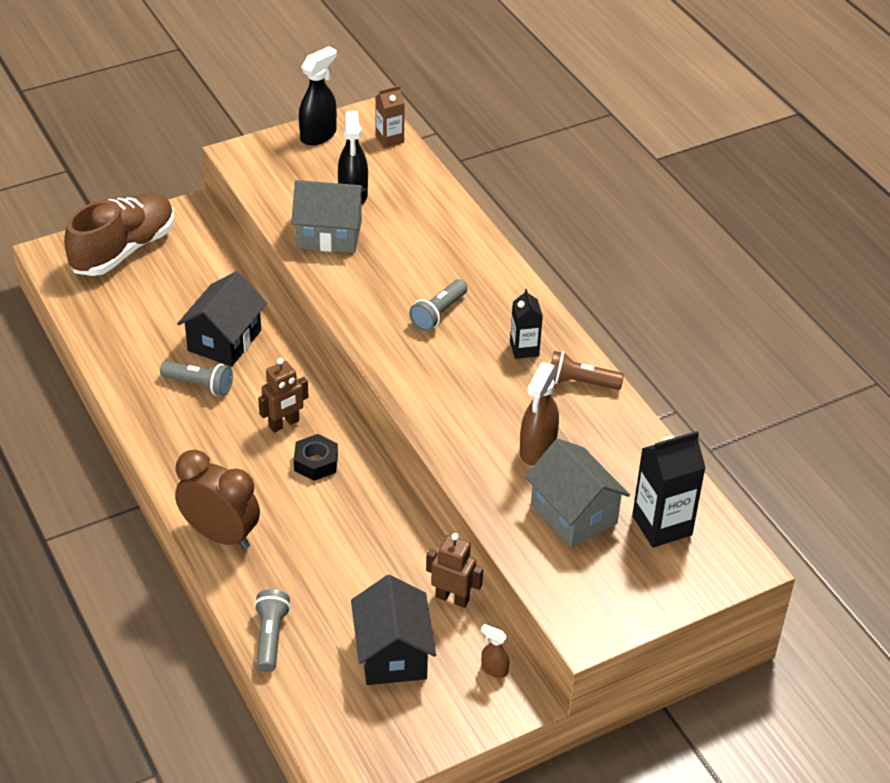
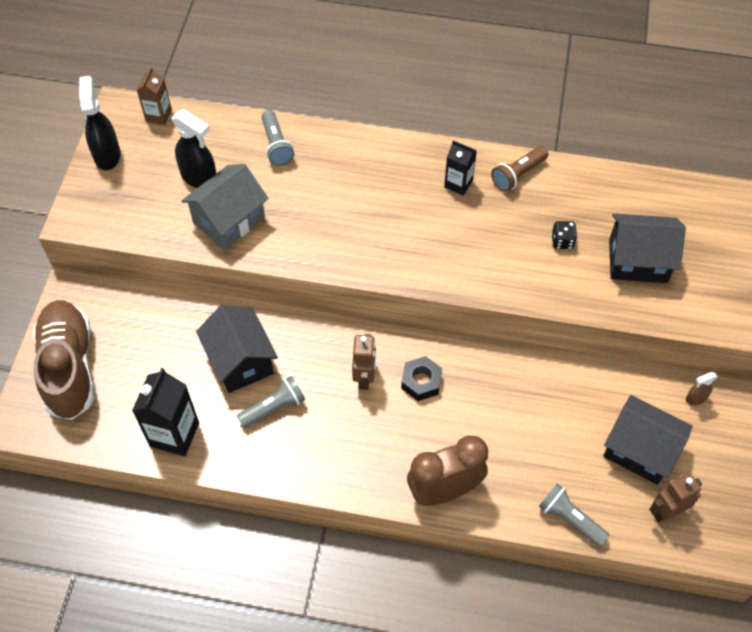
camera: 50 degrees left, 15 degrees up
grey flashlight [409,279,468,331] -> grey flashlight moved to [261,110,294,166]
brown robot [426,533,483,608] -> brown robot moved to [649,473,702,522]
brown spray bottle [520,362,559,465] -> black dice [551,221,577,249]
grey house [525,439,630,548] -> black house [609,213,686,283]
black carton [632,431,706,548] -> black carton moved to [132,368,199,456]

